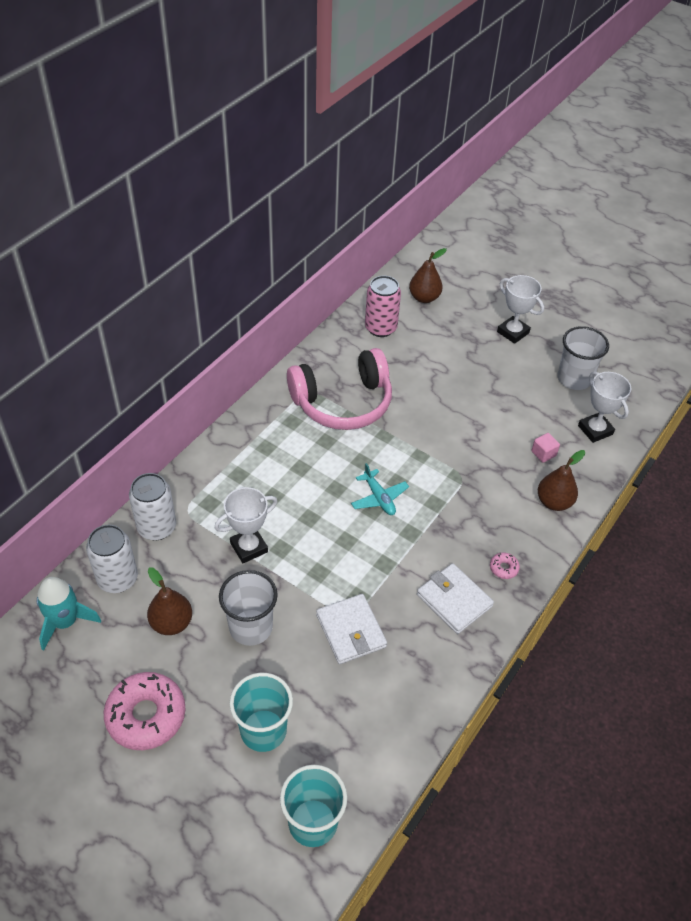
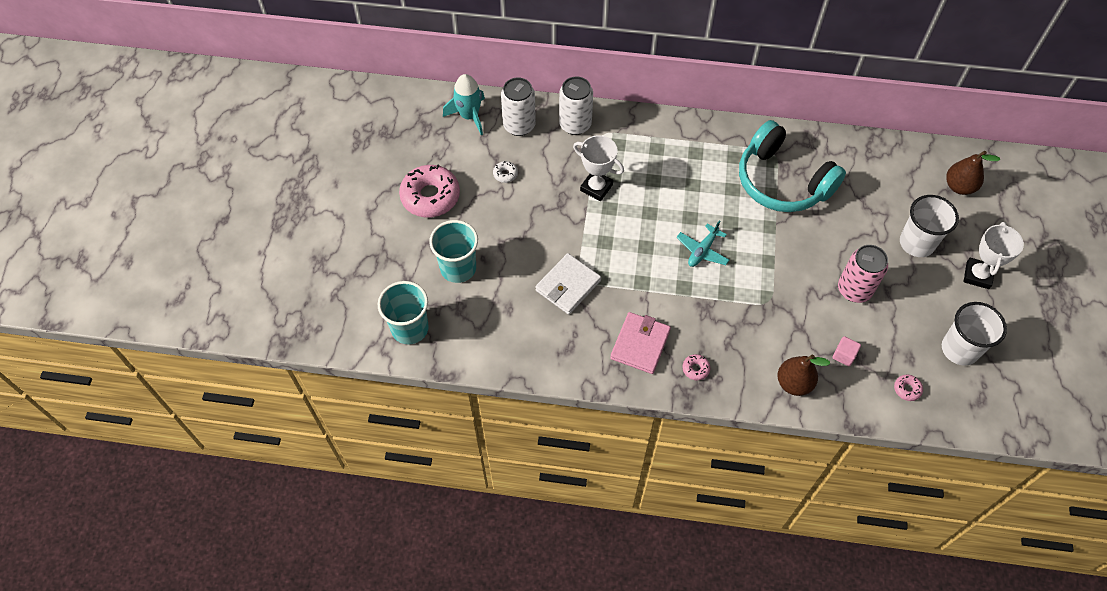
camera: 65 degrees right, 10 degrees up
brown pear [147,567,192,635] -> white donut [493,161,518,183]
white cup [219,570,278,646] -> white cup moved to [900,195,959,257]
pink headphones [287,348,392,430] -> turquoise headphones [739,120,846,212]
pink can [365,276,401,337] -> pink can moved to [838,245,888,303]
white wallet [417,563,494,634] -> pink wallet [610,312,671,374]
white trophy [578,371,631,443] -> pink donut [894,375,923,401]

